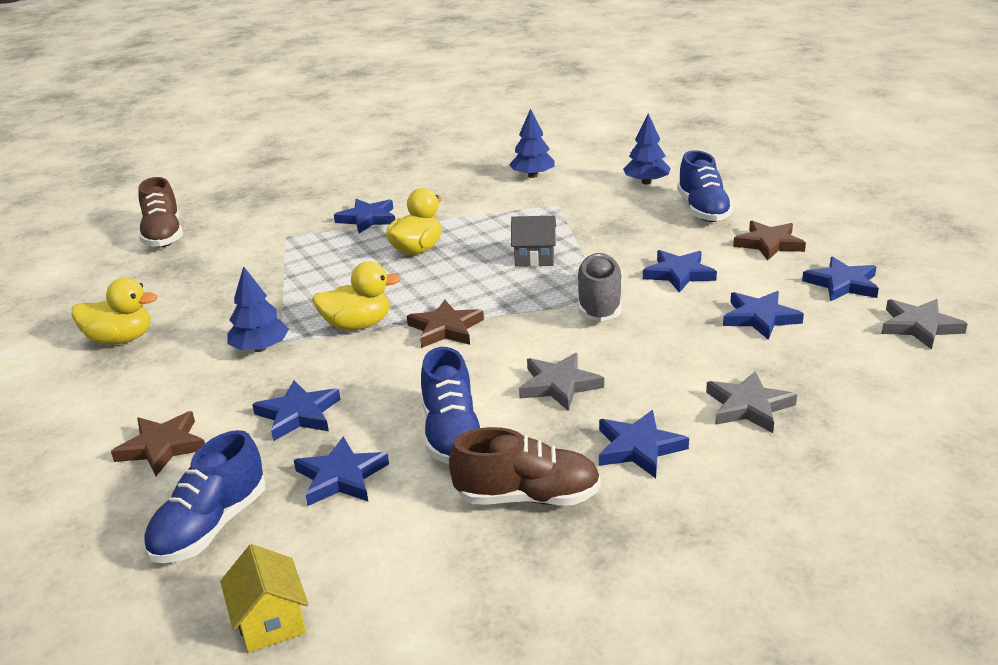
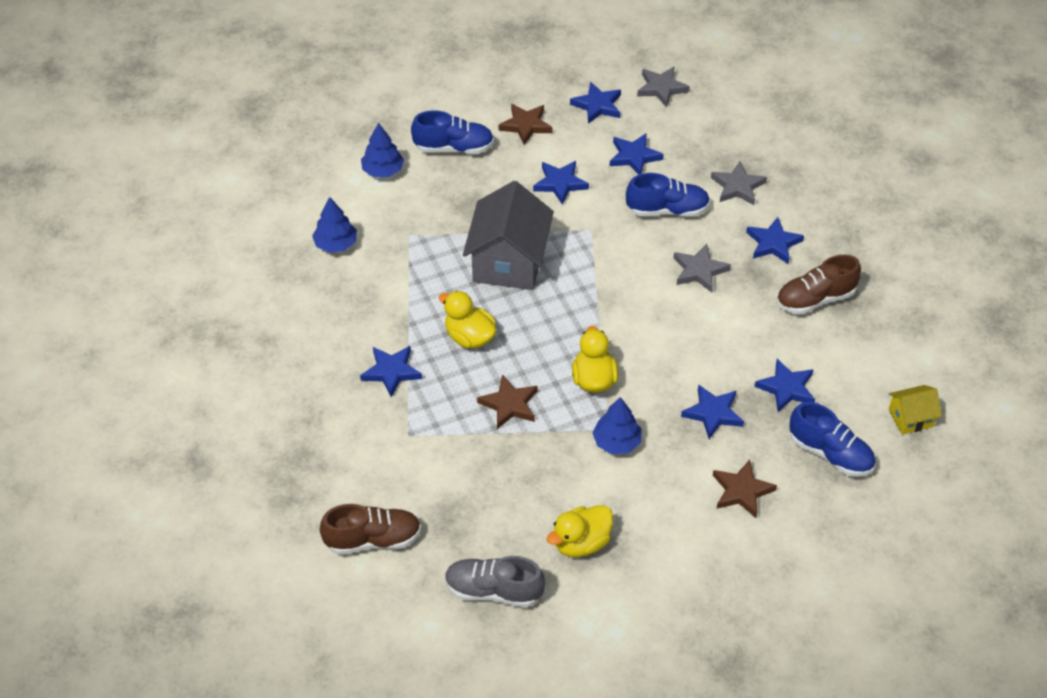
camera: 85 degrees left, 20 degrees up
yellow duck [71,278,157,345] -> yellow duck turned 135 degrees counterclockwise [547,505,613,557]
brown star [407,300,484,348] -> brown star moved to [477,374,538,429]
blue shoe [421,347,481,464] -> blue shoe moved to [626,173,710,217]
brown shoe [449,427,601,505] -> brown shoe turned 120 degrees counterclockwise [776,255,861,314]
grey house [511,216,556,267] -> grey house [463,181,554,290], size x2.05
grey shoe [575,253,623,321] -> grey shoe moved to [445,556,545,607]

